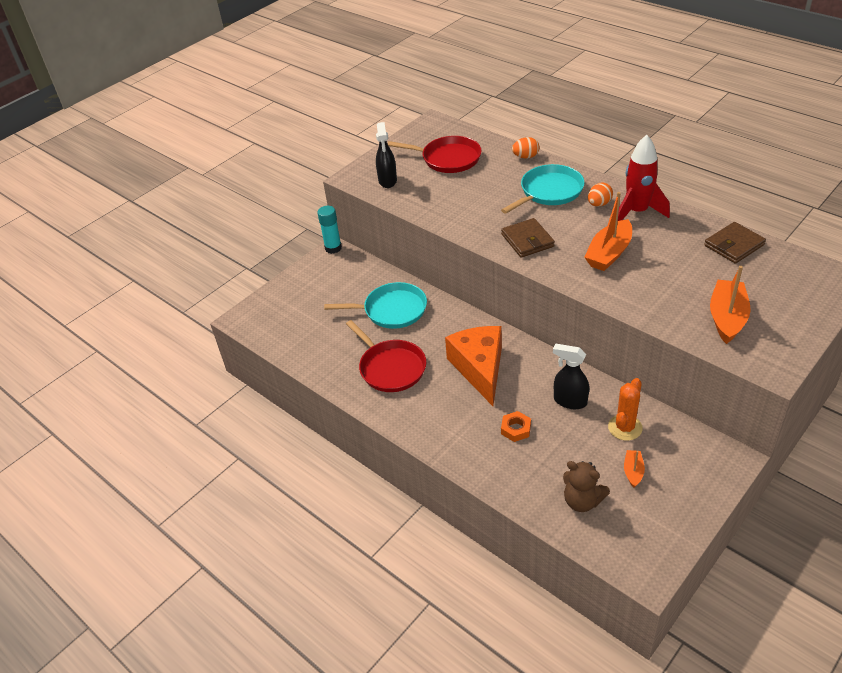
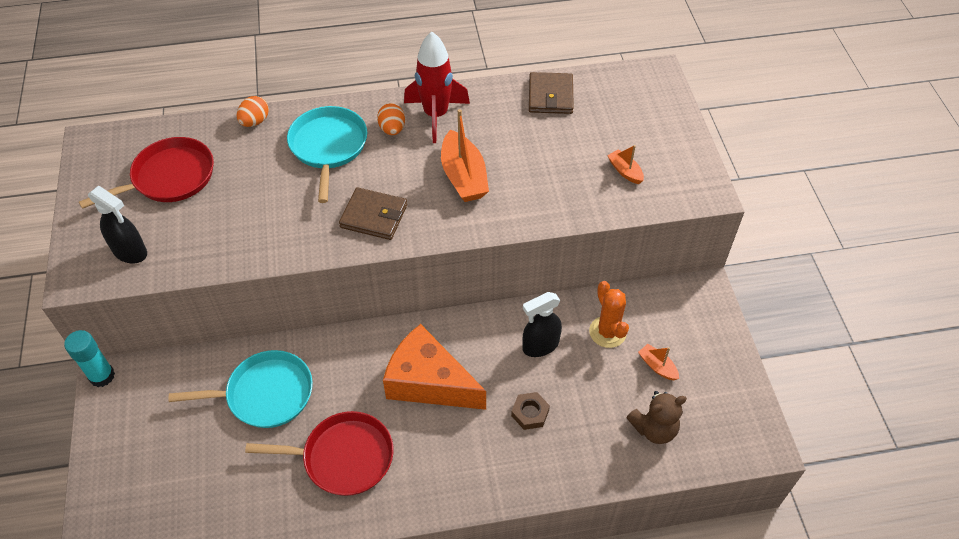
camera: 55 degrees left, 10 degrees up
turquoise pan [324,282,427,329] -> turquoise pan turned 45 degrees clockwise [169,350,313,428]
orange nut [501,411,531,442] -> brown nut [511,392,550,430]
orange boat [710,266,751,344] -> orange boat [607,145,644,184], size x0.52

